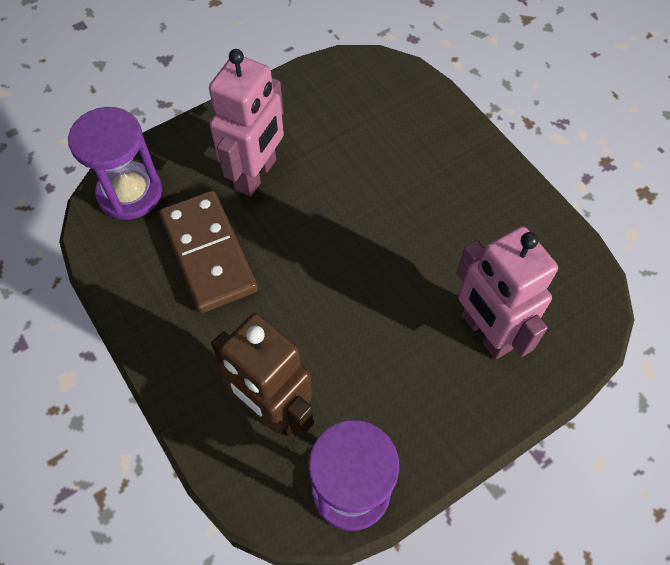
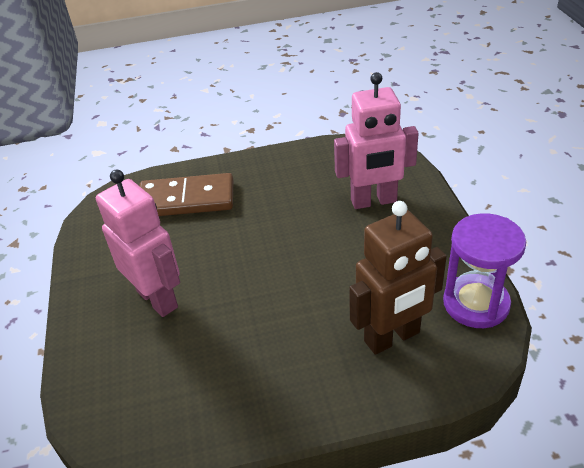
camera: 65 degrees left, 20 degrees down
purple hourglass [68,107,162,220] -> none
brown domino [159,190,258,313] -> brown domino moved to [139,173,233,216]

